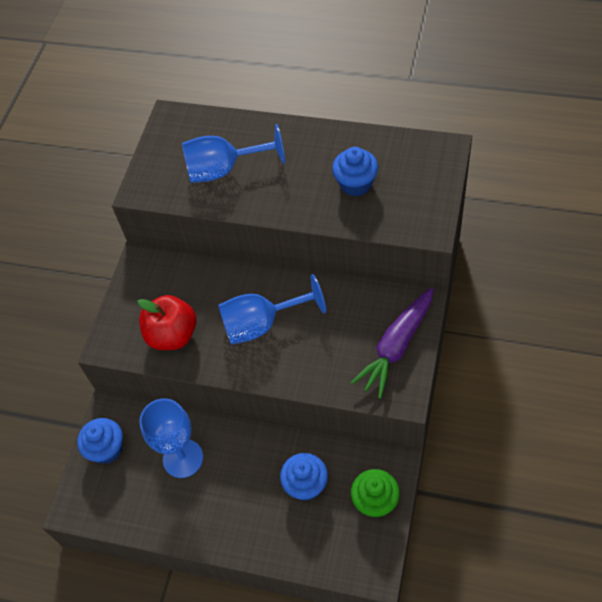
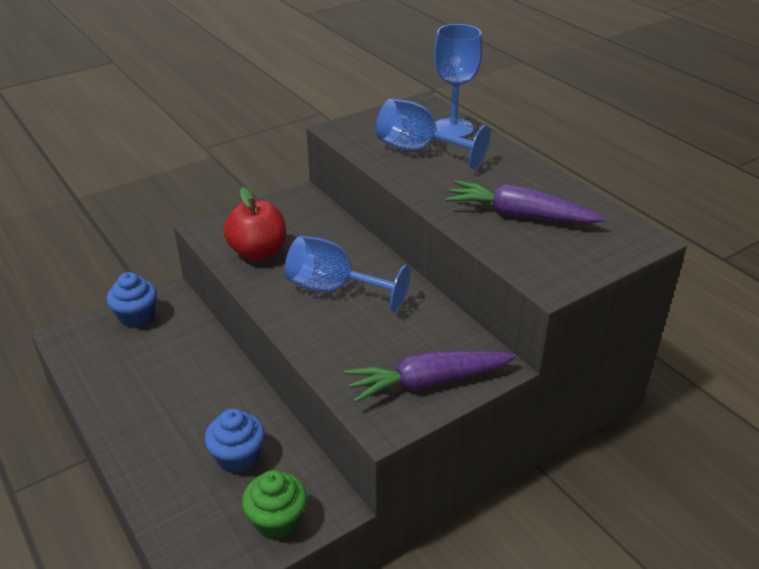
camera: 35 degrees right, 20 degrees down
blue goblet [139,398,203,478] -> blue goblet moved to [434,24,482,138]
blue cupcake [332,147,378,196] -> purple carrot [445,180,605,224]

